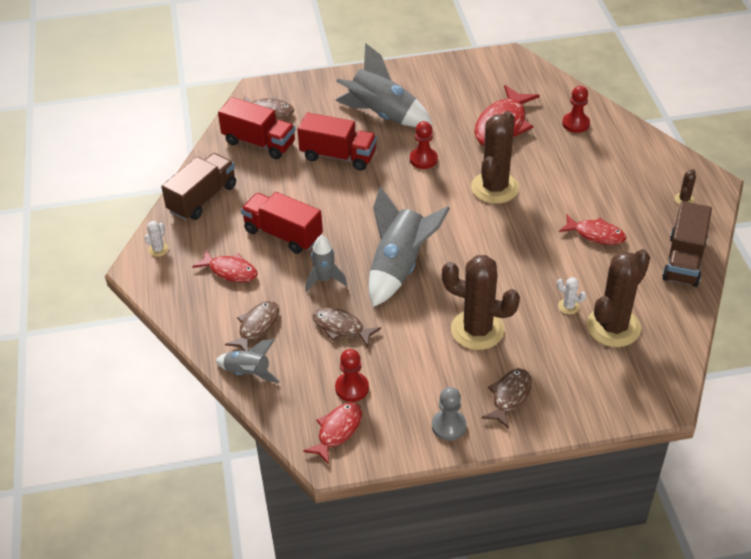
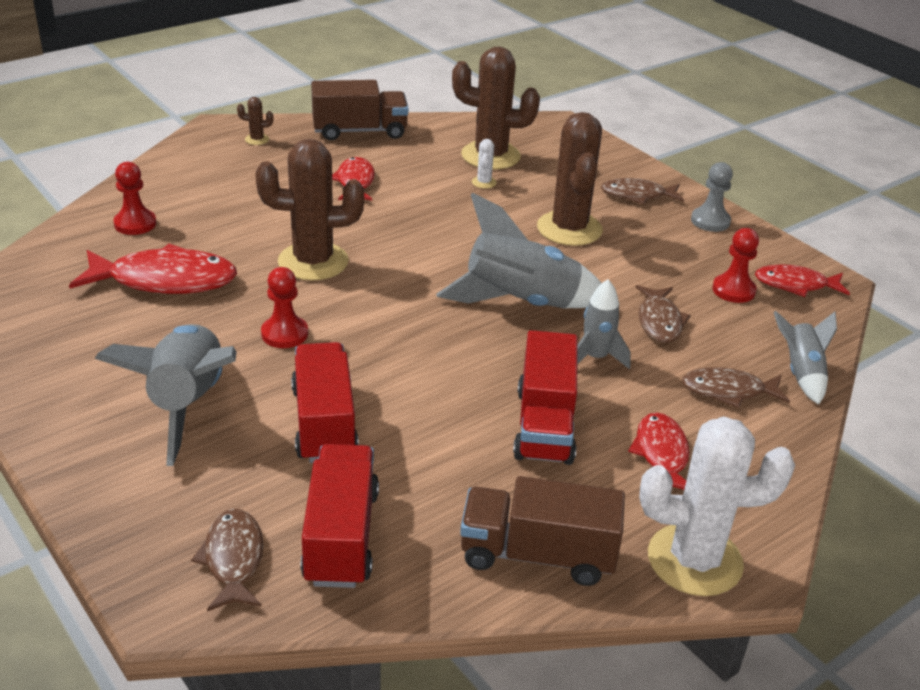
camera: 120 degrees left, 10 degrees down
white cactus [144,221,169,257] -> white cactus [639,416,795,596], size x2.47

